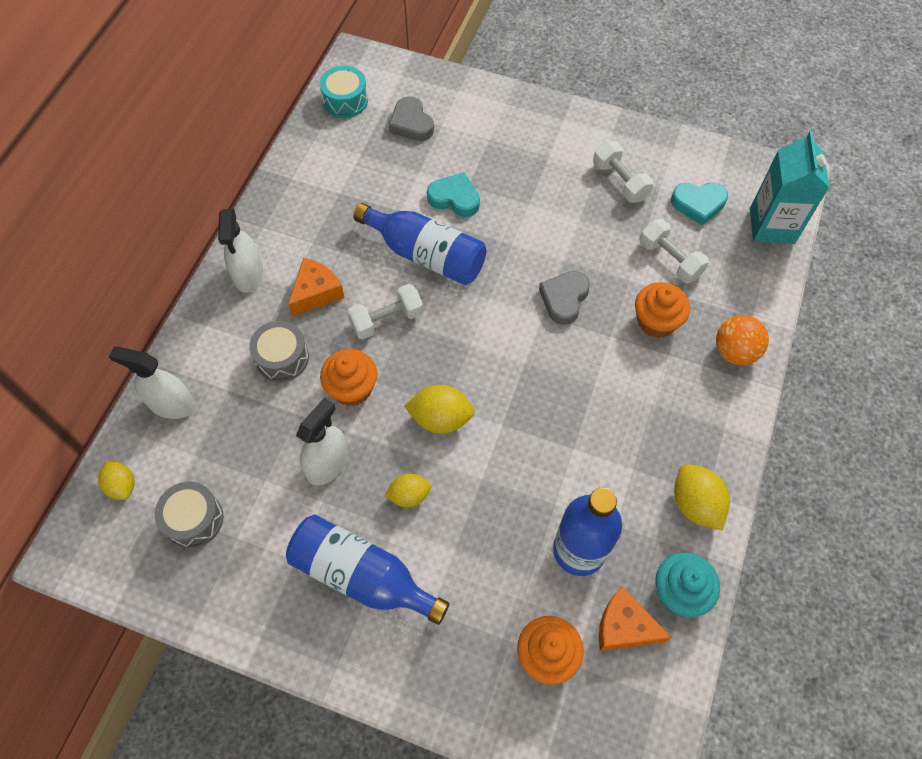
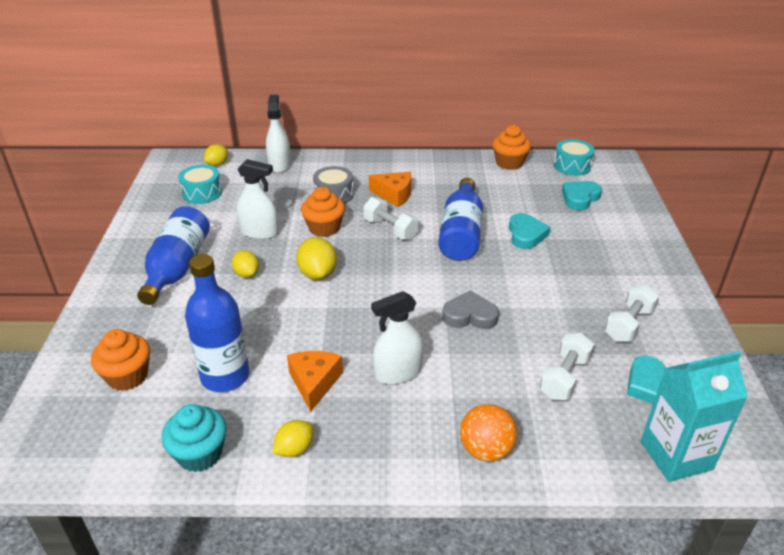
camera: 70 degrees right, 25 degrees down
grey drum [155,482,223,548] -> turquoise drum [178,165,222,204]
white spray bottle [218,209,263,293] -> white spray bottle moved to [371,291,423,385]
grey heart [389,96,434,141] -> turquoise heart [562,181,602,210]
orange cheese [599,586,672,651] -> orange cheese moved to [287,351,343,412]
orange cupcake [635,282,690,338] -> orange cupcake moved to [492,125,531,170]
yellow lemon [674,464,730,531] -> yellow lemon [273,420,314,457], size x0.66

